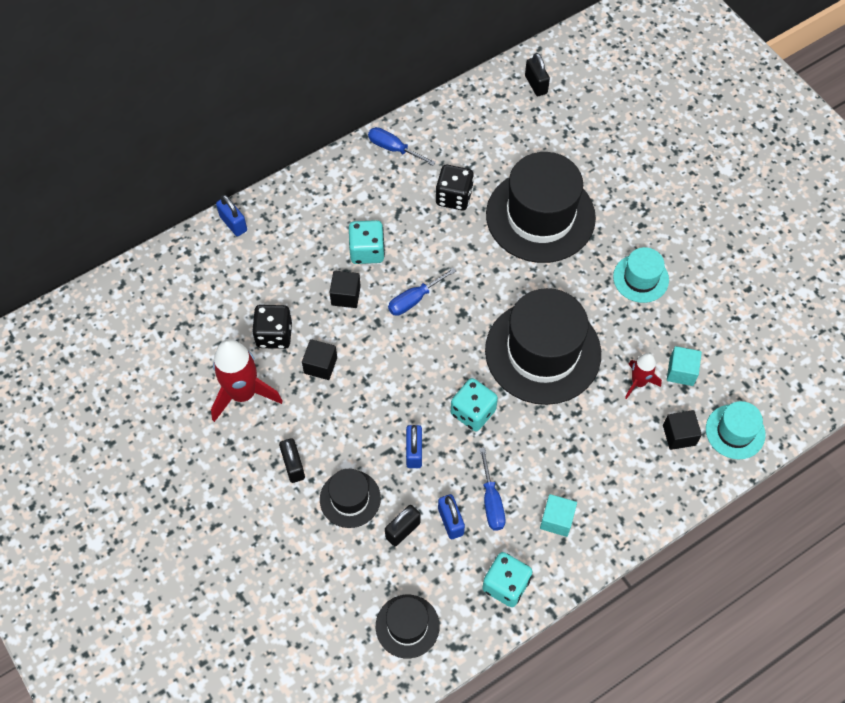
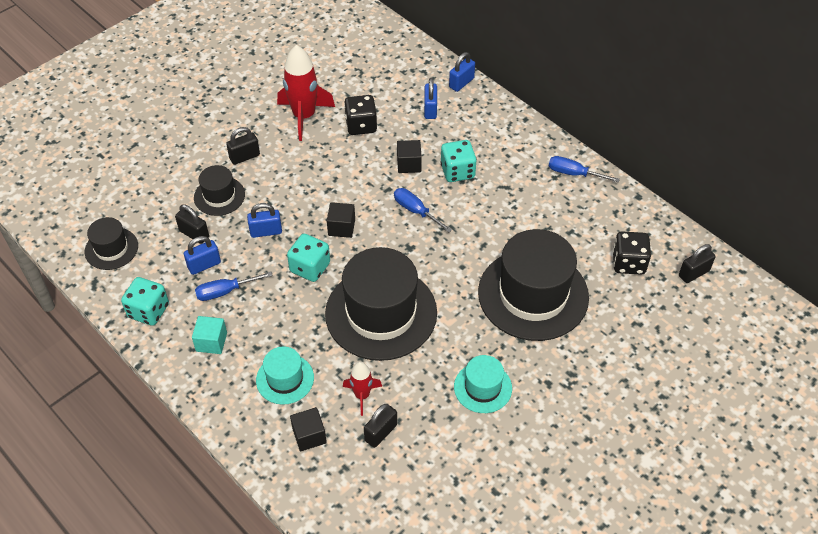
camera: 80 degrees right, 10 degrees down
black cube [302,339,337,380] -> black cube moved to [327,202,355,238]
blue screwdriver [368,127,436,165] -> blue screwdriver turned 90 degrees counterclockwise [549,156,620,182]
black dice [436,165,474,210] -> black dice moved to [613,232,651,275]
turquoise cube [667,346,702,386] -> black padlock [364,404,397,448]
turquoise hat [706,401,766,459] -> turquoise hat moved to [256,346,314,405]
none -> blue padlock [424,78,437,119]

